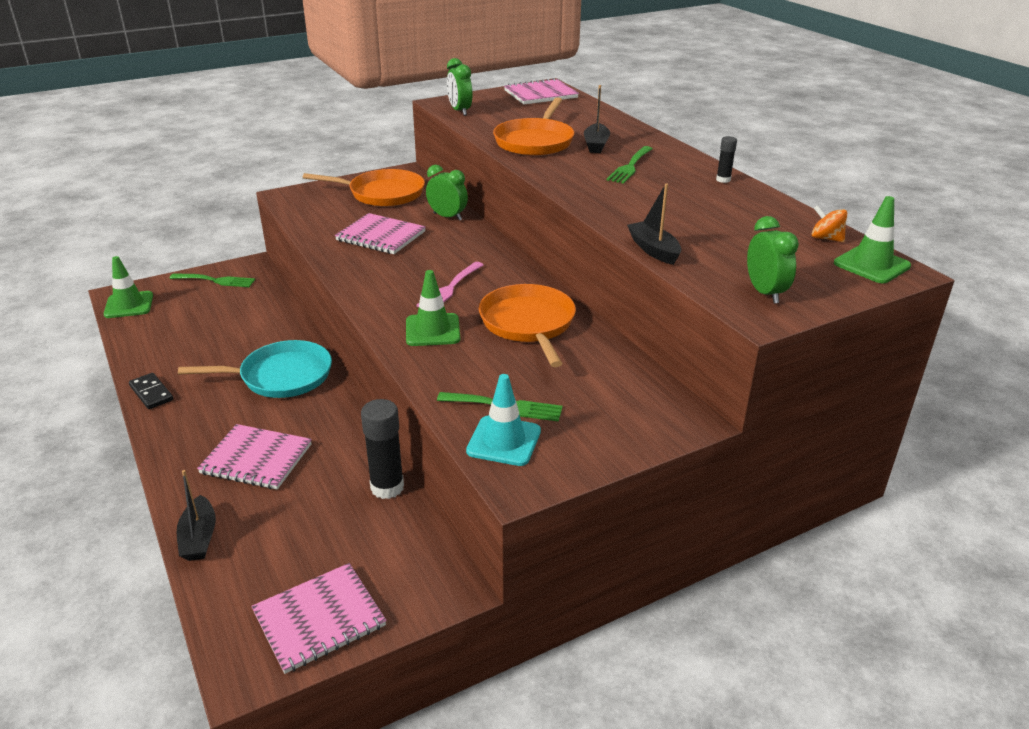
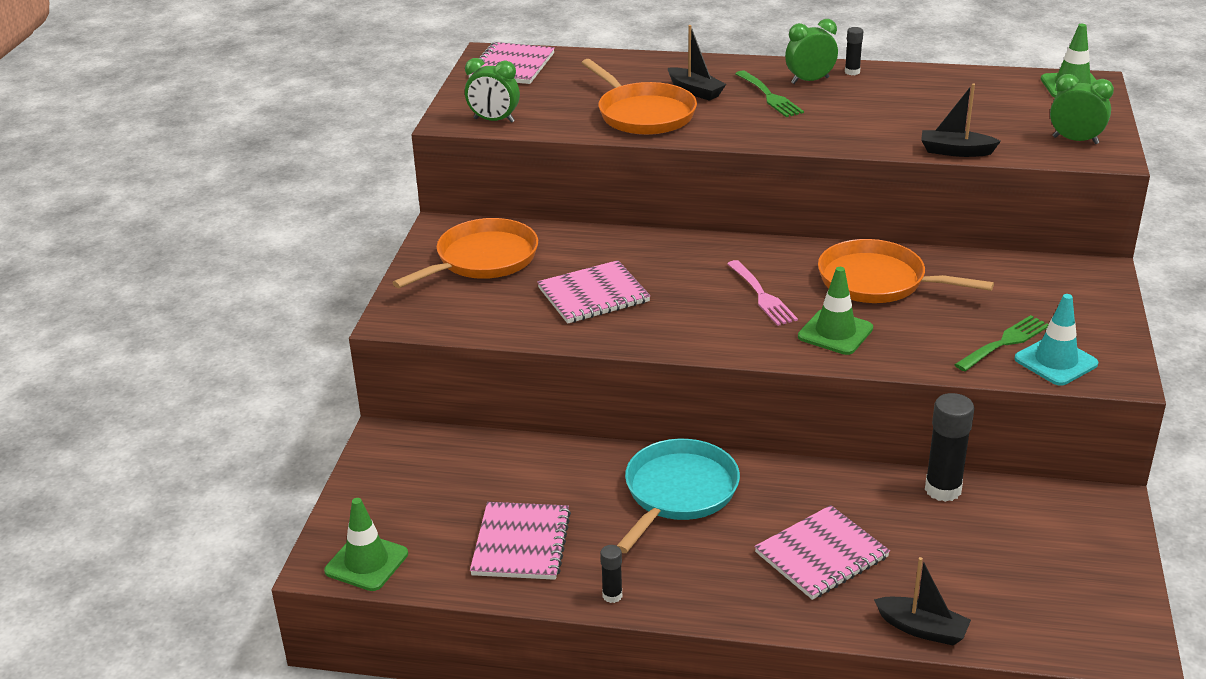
camera: 50 degrees left, 0 degrees up
black domino [129,373,173,409] -> black glue stick [600,545,622,603]
green fork [169,274,255,287] -> none
pink notebook [251,563,386,674] -> pink notebook moved to [470,502,571,580]
green clock [426,165,468,221] -> green clock moved to [785,19,838,84]
orange spinning top [812,205,847,242] -> none

